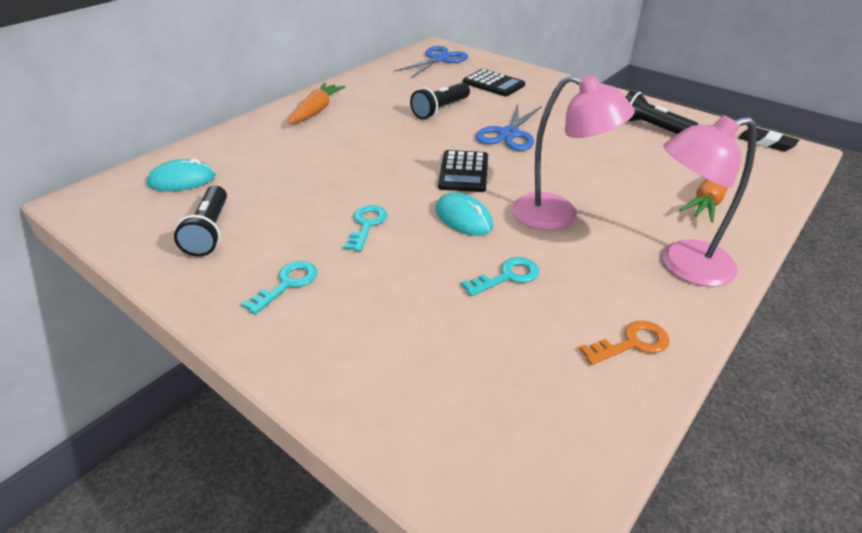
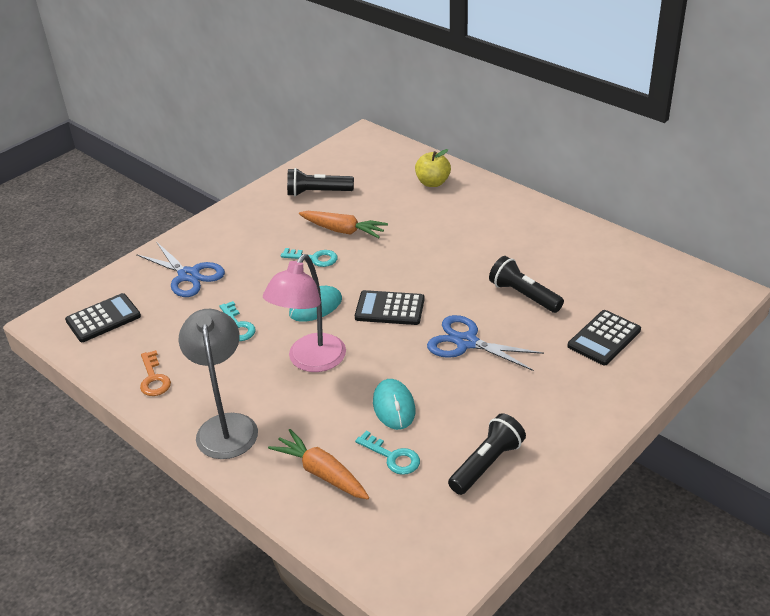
camera: 95 degrees right, 0 degrees up
turquoise mouse [147,159,216,191] -> turquoise mouse moved to [373,379,415,430]
turquoise key [241,261,317,315] -> turquoise key moved to [355,431,420,475]
orange carrot [288,83,345,124] -> orange carrot moved to [299,211,388,238]
blue scissors [394,46,468,78] -> blue scissors moved to [136,242,225,297]
pink lamp [662,115,757,287] -> grey lamp [179,309,258,459]
black eraser [739,128,799,151] -> none
none -> black calculator [65,293,141,342]
none -> yellow apple [415,149,451,187]

